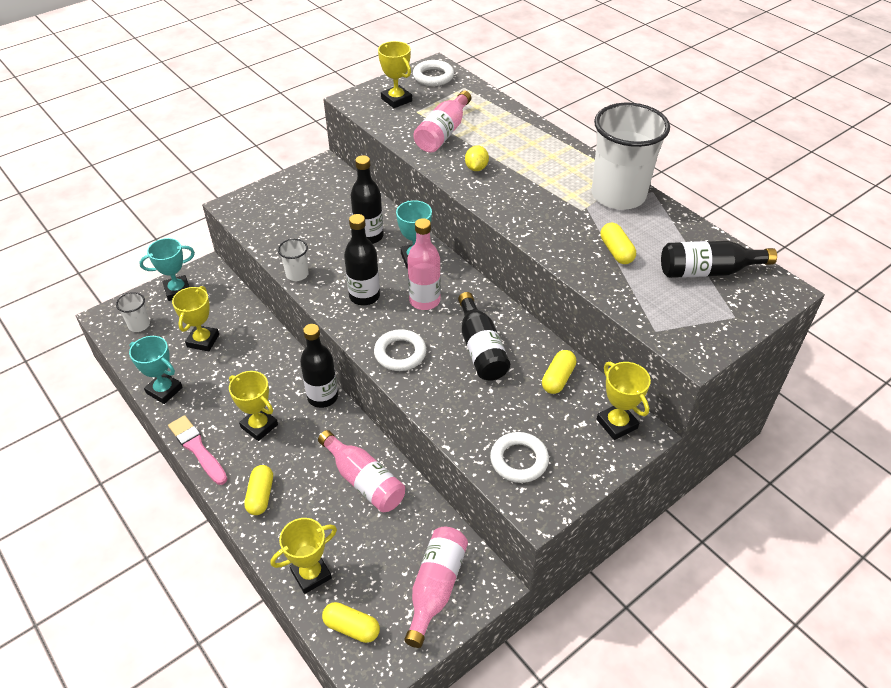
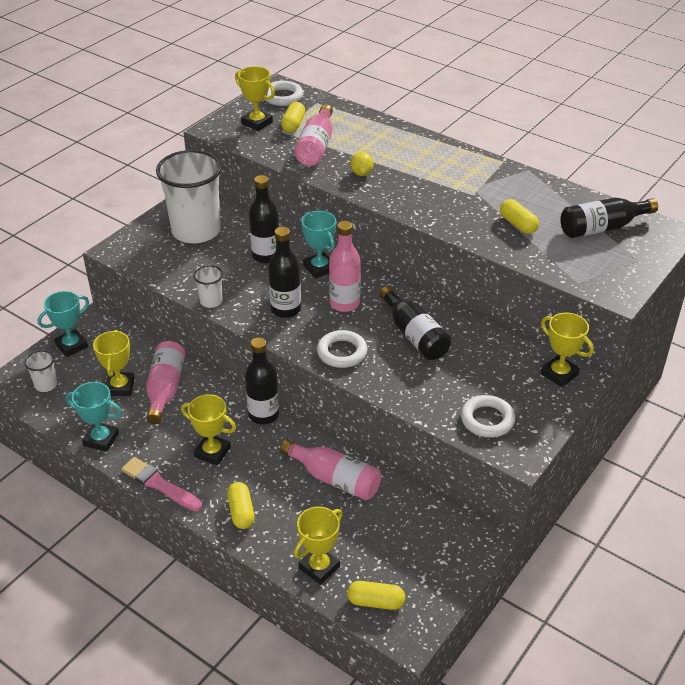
camera: 15 degrees left, 5 degrees down
pink bottle [404,527,468,648] -> pink bottle moved to [146,341,185,424]
yellow capsule [542,350,576,394] -> yellow capsule moved to [281,102,305,133]
white cup [592,103,670,210] -> white cup moved to [156,150,222,243]

